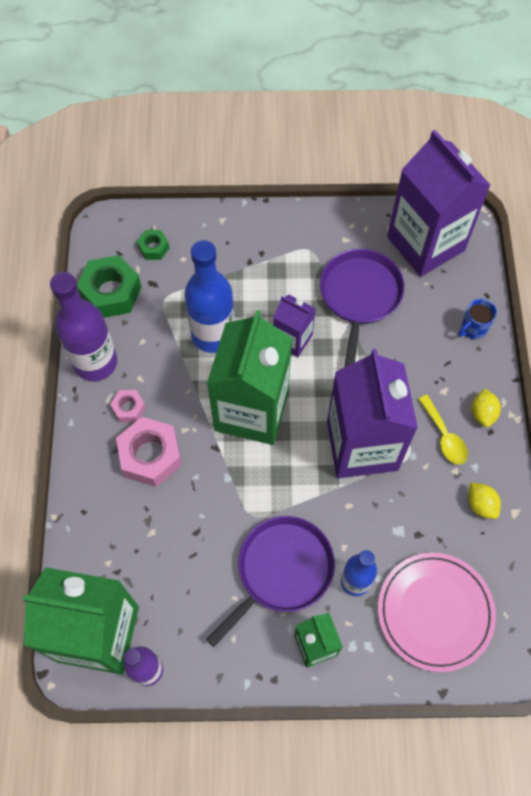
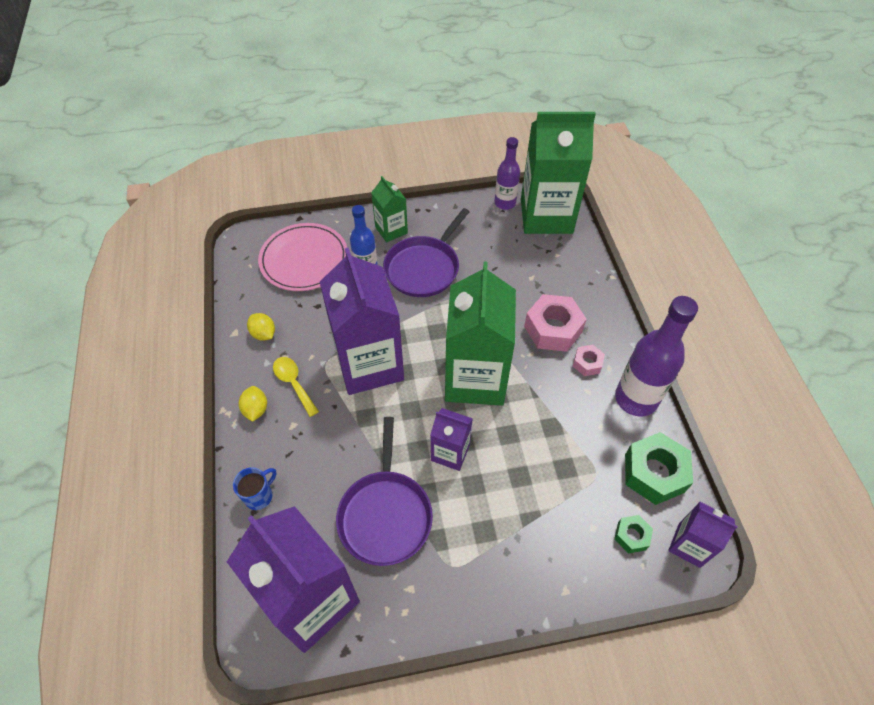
camera: 170 degrees right, 10 degrees down
blue bottle [185,240,235,353] -> none
none -> purple carton [668,502,738,568]

